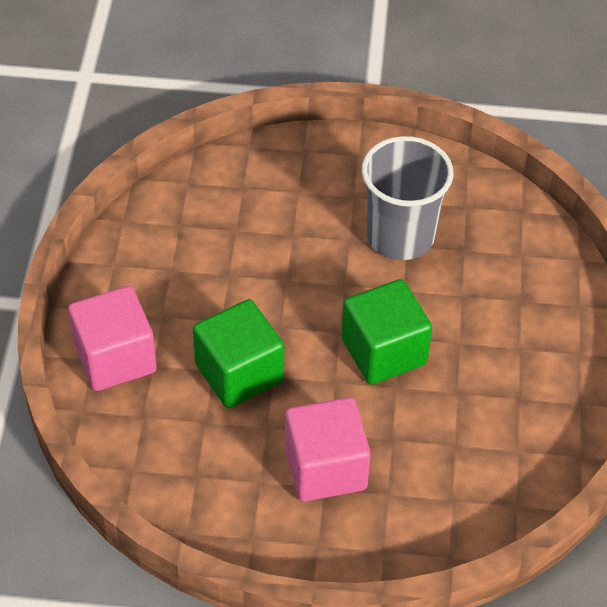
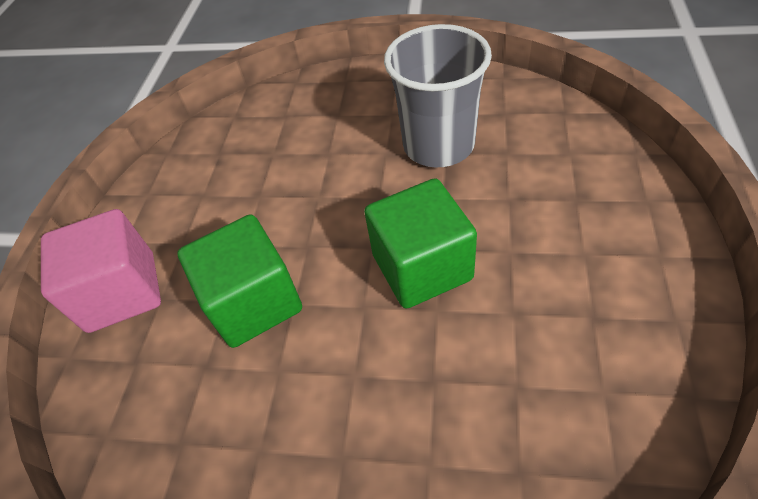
camera: 10 degrees right, 0 degrees up
pink cube [285,397,371,502] -> none

